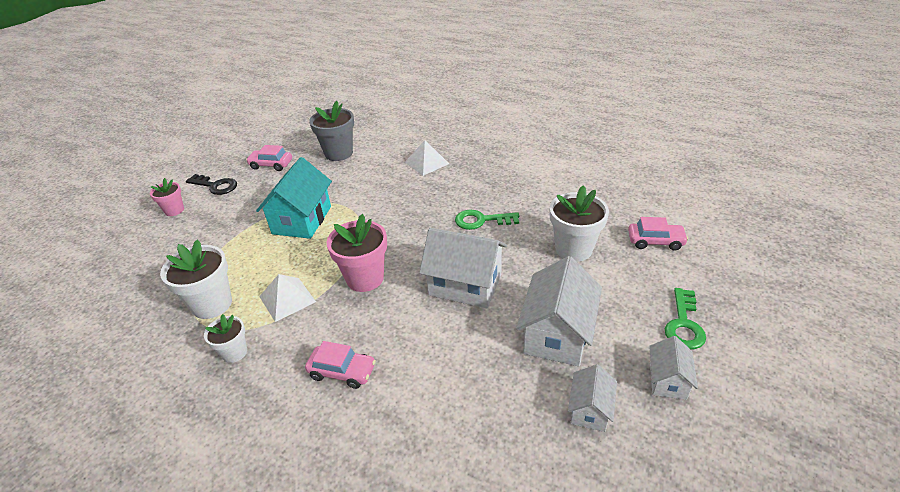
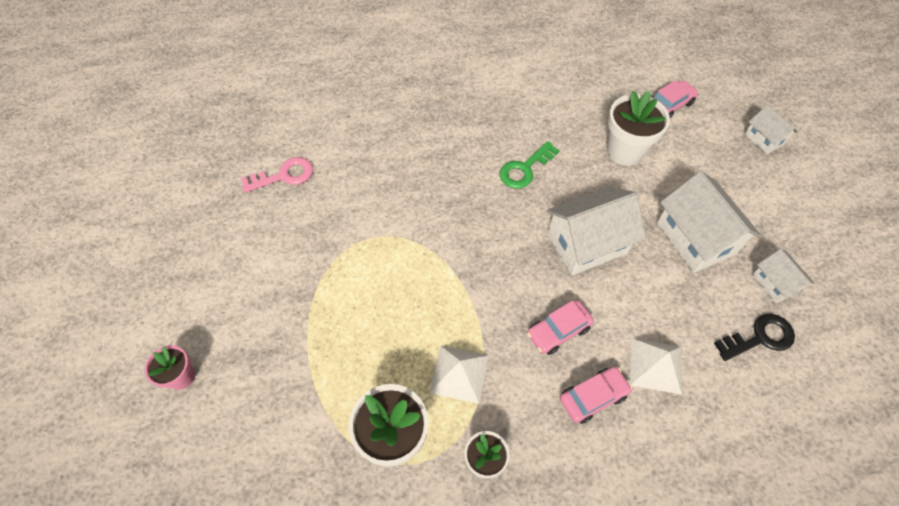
camera: 45 degrees left, 20 degrees up
black key [186,174,237,195] -> black key moved to [714,314,795,361]
pink car [246,145,292,171] -> pink car moved to [527,300,594,355]
turquoise house [256,157,332,239] -> none
grey flower pot [309,101,354,161] -> pink key [241,157,313,193]
pink flower pot [327,214,387,292] -> none
white pyramid [405,140,449,176] -> white pyramid moved to [630,338,682,394]
white house [649,336,698,400] -> white house moved to [744,105,798,154]
green key [665,288,706,350] -> none

